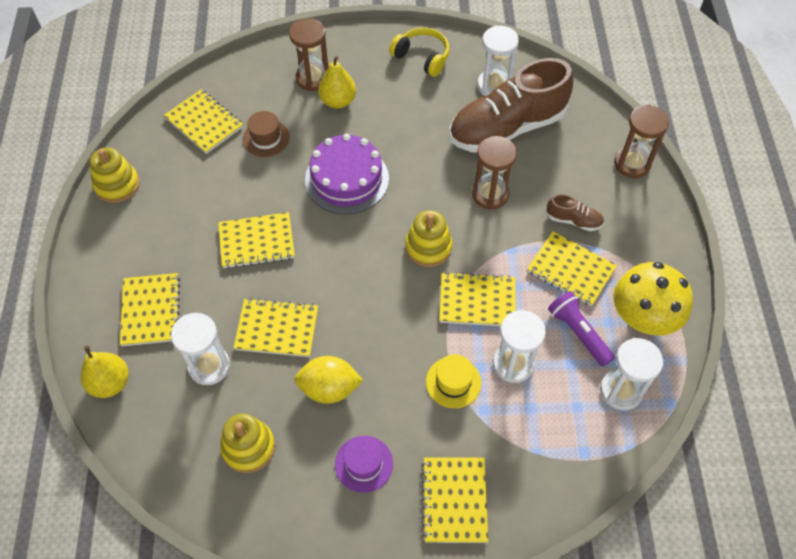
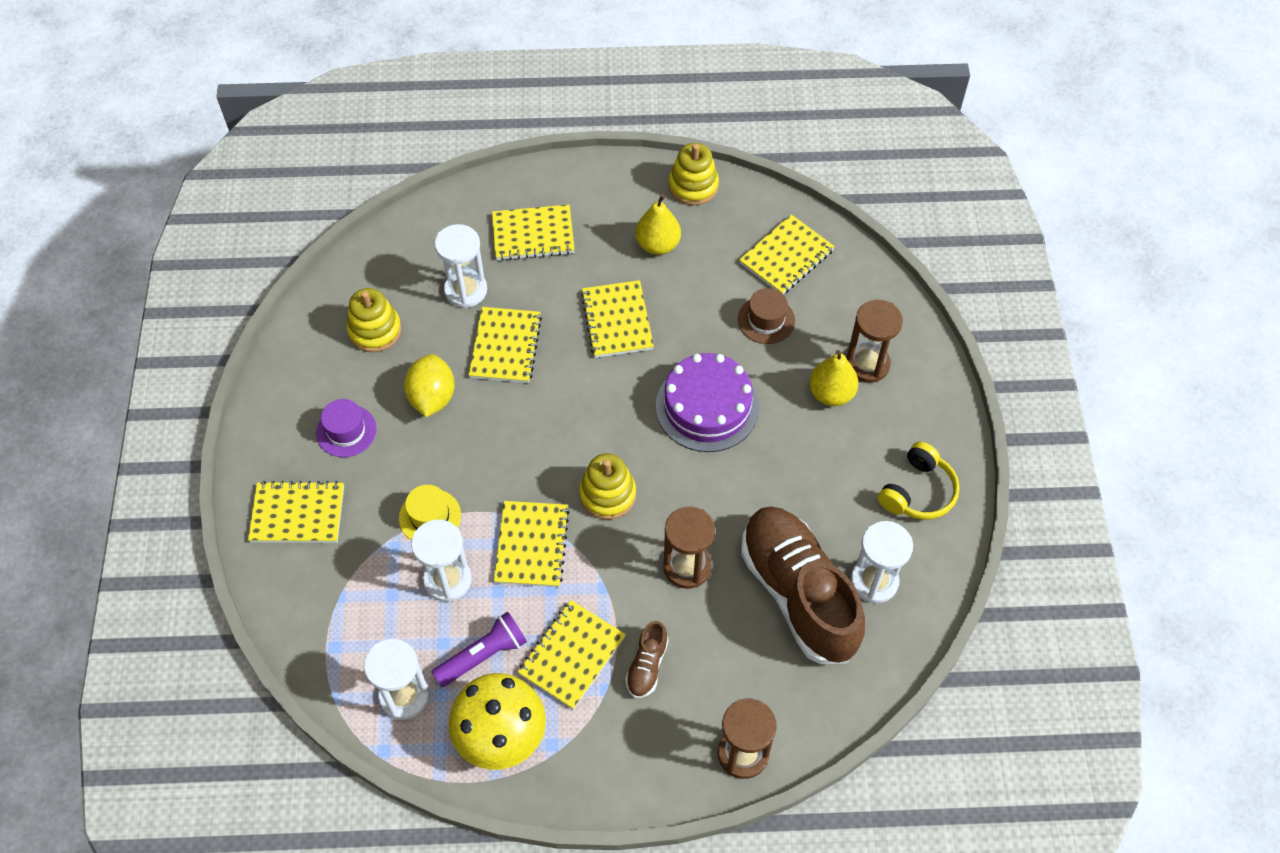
camera: 90 degrees right, 0 degrees up
yellow pear [81,346,129,398] -> yellow pear moved to [635,194,681,255]

